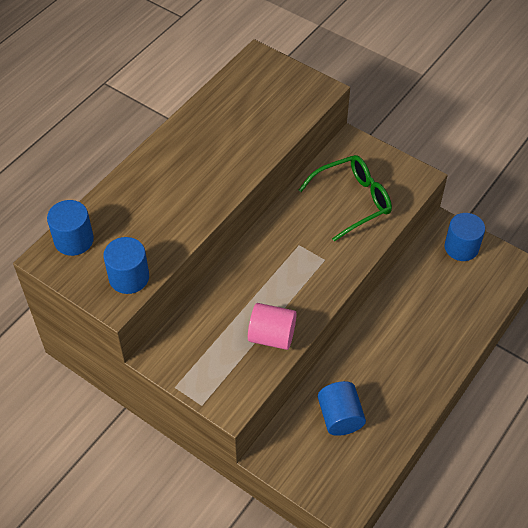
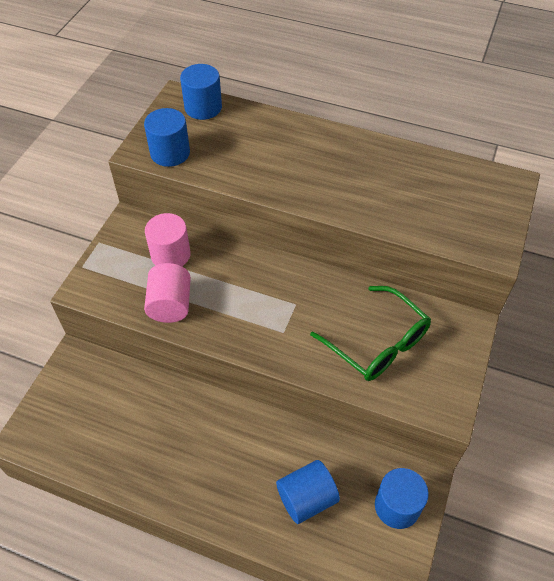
camera: 75 degrees right, 0 degrees up
blue cylinder [318,381,366,436] -> blue cylinder moved to [276,460,340,524]
none -> pink cylinder [145,213,191,266]

